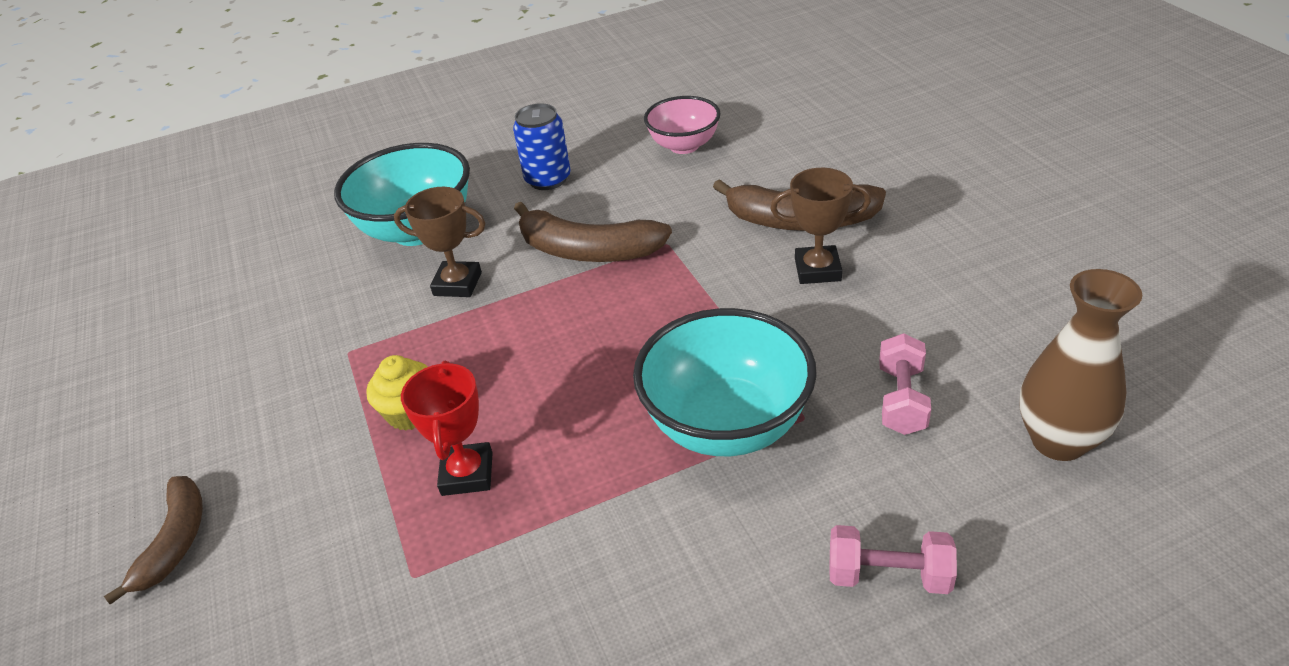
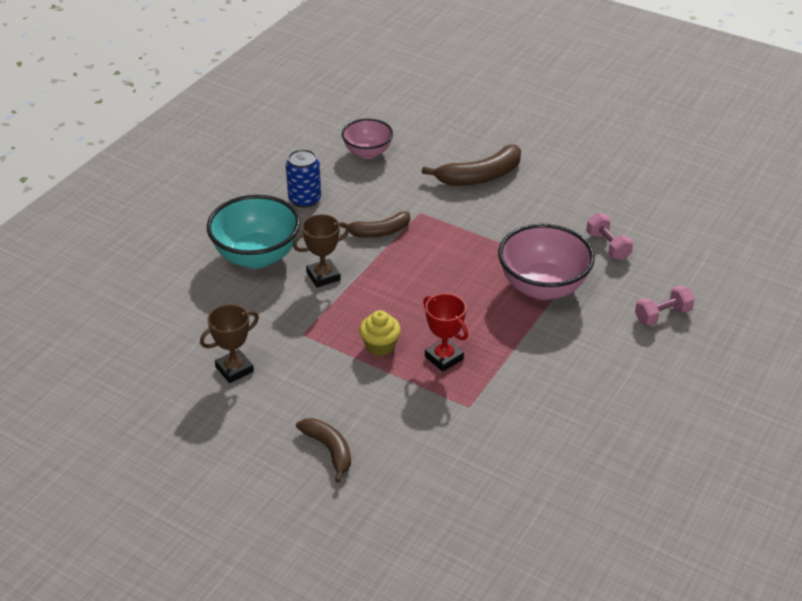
camera: 40 degrees left, 0 degrees up
brown banana [514,202,672,262] -> brown banana [340,211,410,238], size x0.65
turquoise bowl [633,308,817,456] -> pink bowl [498,224,595,300]
brown trophy [770,168,871,284] -> brown trophy moved to [200,304,259,383]
brown vase [1019,269,1142,461] -> none

